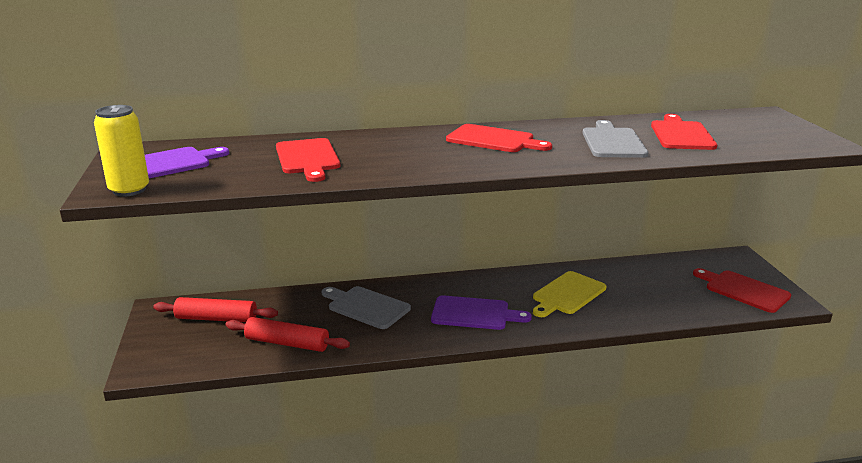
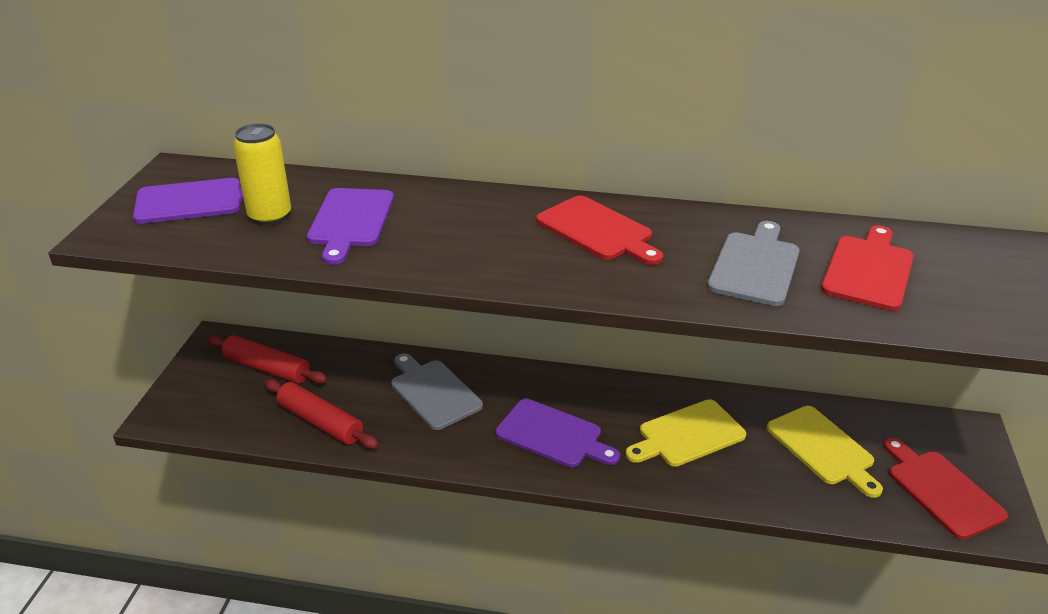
camera: 20 degrees right, 10 degrees up
yellow can [94,105,149,197] -> yellow can moved to [233,123,291,225]
red cutting board [276,138,340,182] -> purple cutting board [307,188,394,265]
none -> yellow cutting board [766,406,883,498]

